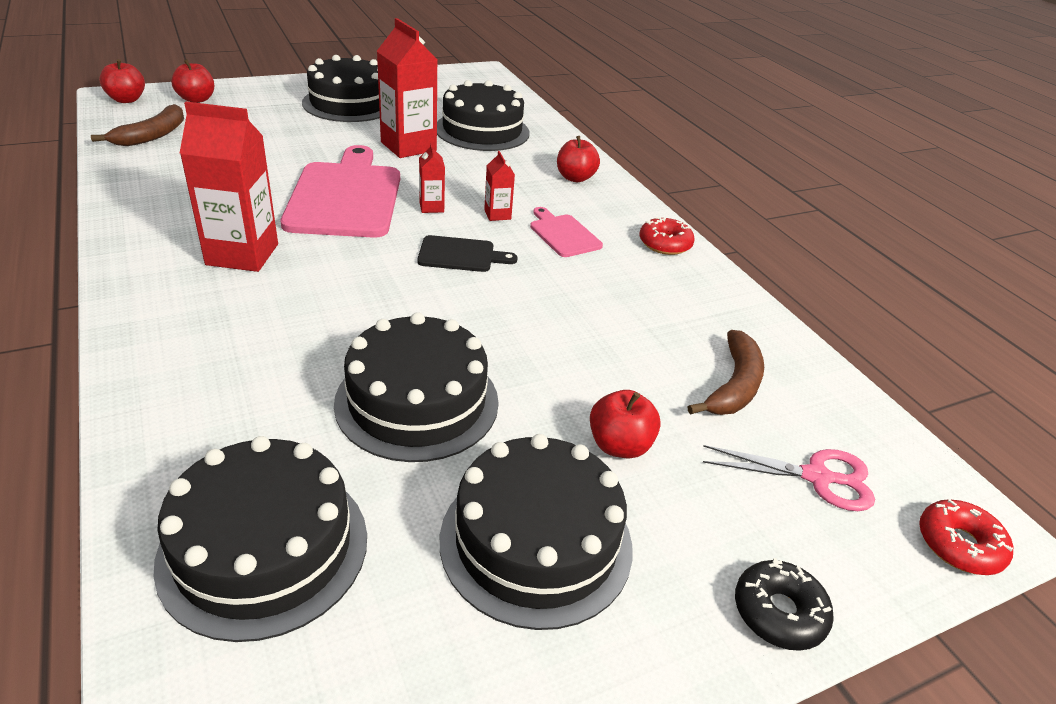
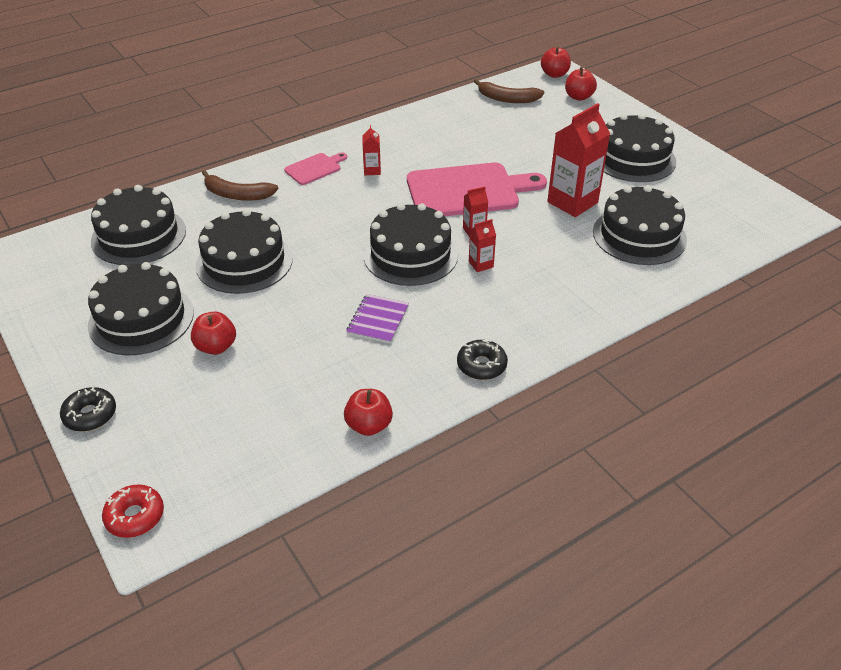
camera: 85 degrees right, 5 degrees up
red carton [180,102,278,272] -> red carton [362,125,381,175], size x0.47
black cutting board [417,235,518,272] -> black cake [363,203,458,286]
pink cutting board [530,207,603,257] -> pink cutting board moved to [284,153,347,185]
red apple [557,136,600,182] -> red apple moved to [344,389,393,436]
red donut [639,217,695,255] -> black donut [457,339,508,380]
brown banana [688,330,764,415] -> brown banana moved to [202,170,279,201]
pink scissors [703,445,875,511] -> none
none -> purple notebook [346,294,409,344]

